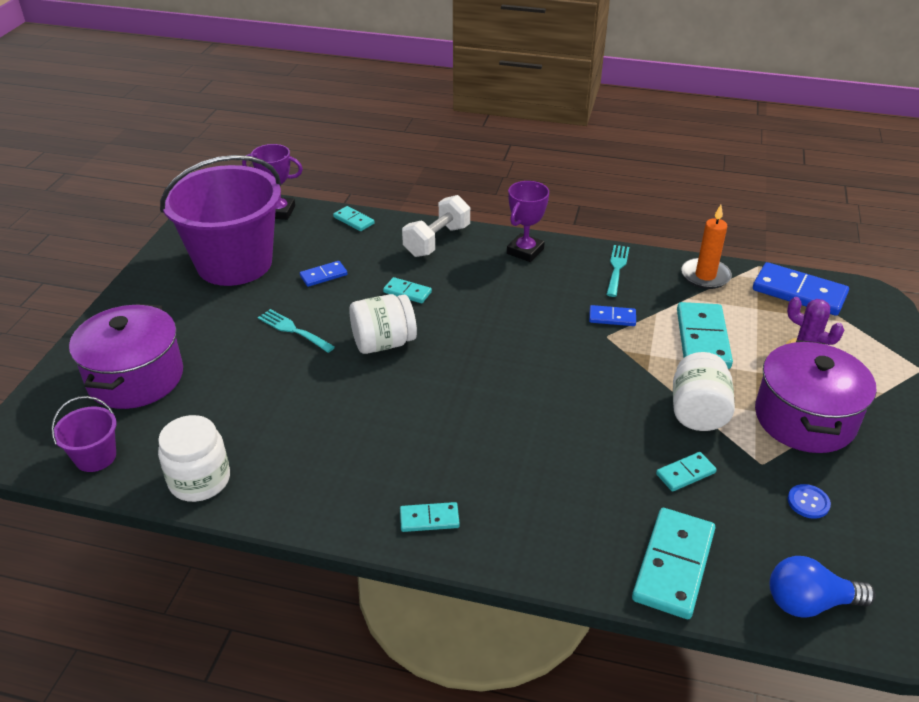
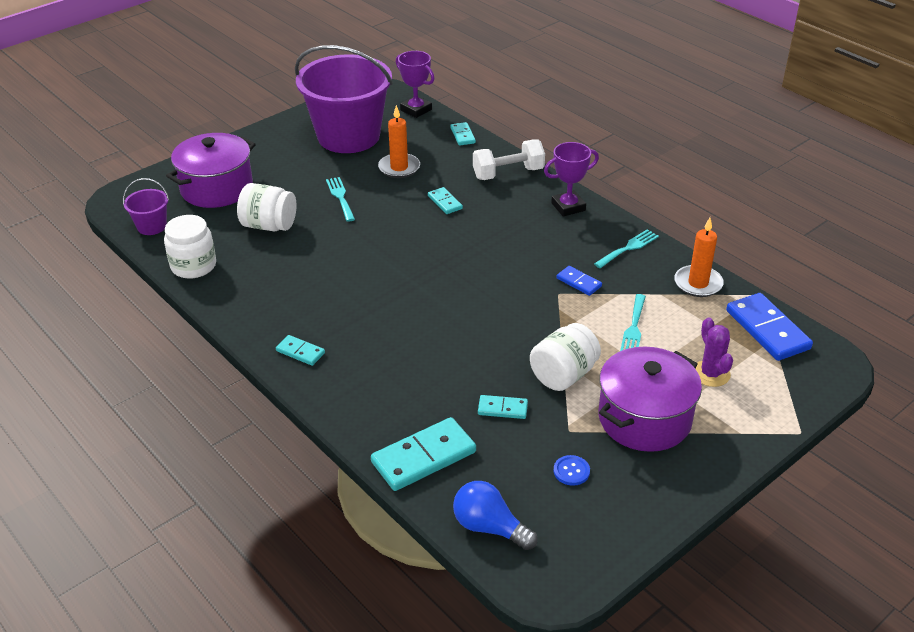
camera: 35 degrees right, 0 degrees up
blue domino [300,261,347,287] -> orange candle [378,105,420,178]
white jar [349,294,417,354] -> white jar moved to [237,183,296,231]
turquoise domino [677,302,733,369] -> turquoise fork [620,294,646,351]

